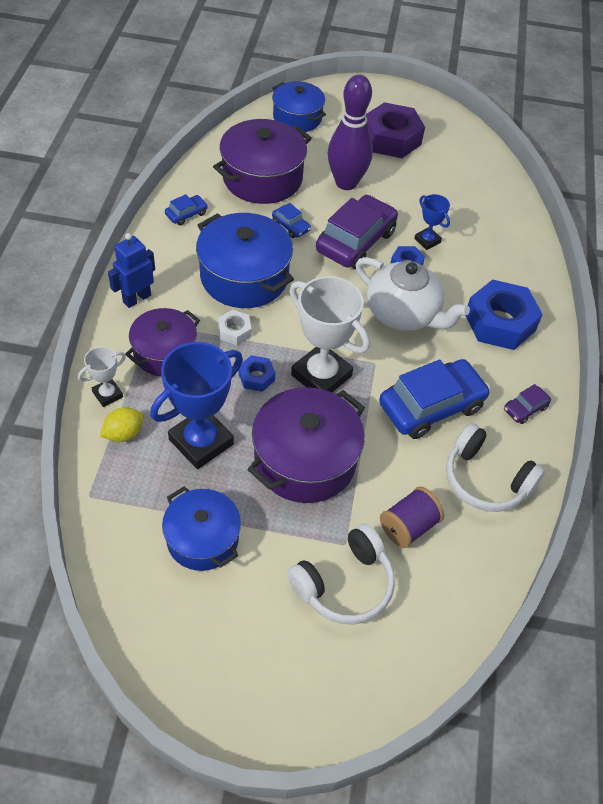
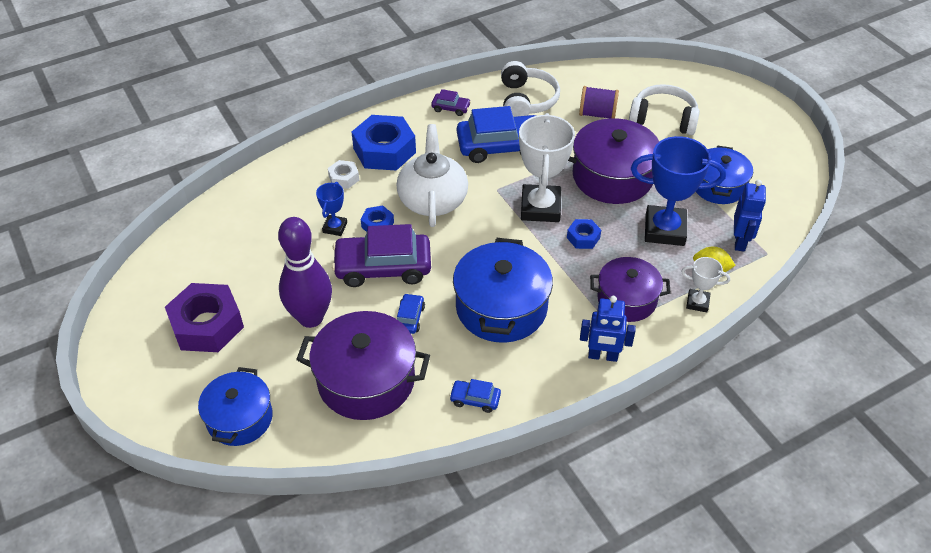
camera: 125 degrees left, 5 degrees down
white nut [218,310,252,345] -> white nut moved to [328,160,359,189]
blue car [379,359,490,439] -> blue car turned 150 degrees clockwise [457,106,536,163]
none -> blue robot [734,180,766,251]

